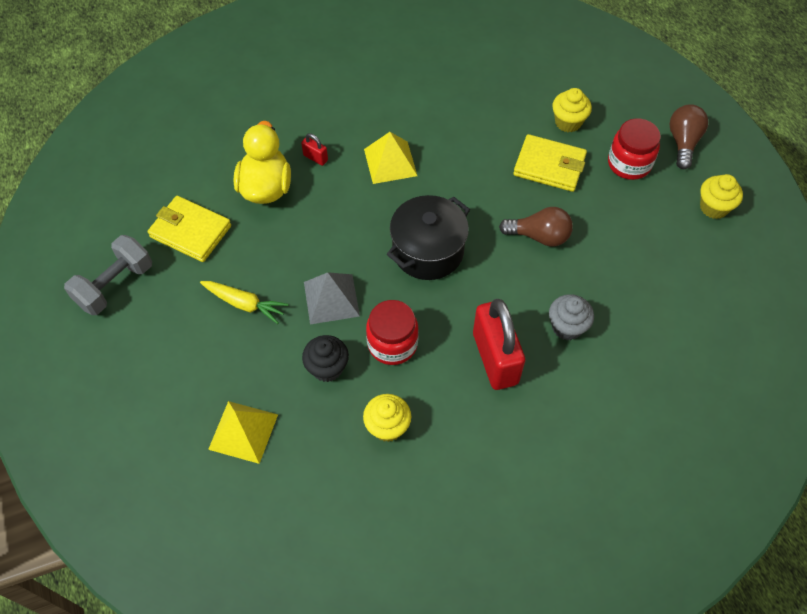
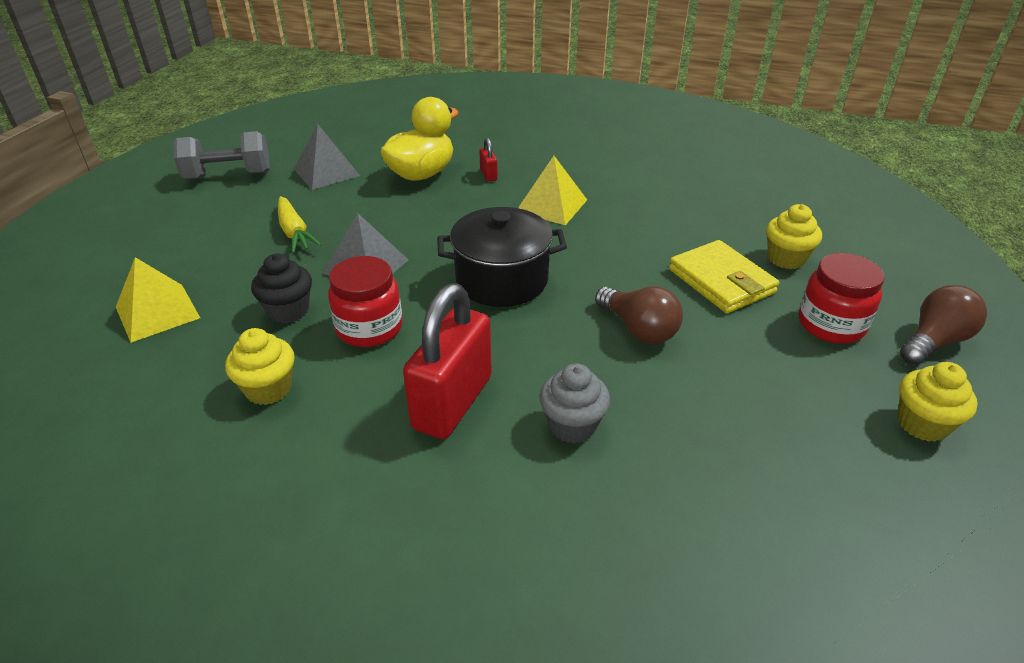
camera: 40 degrees right, 20 degrees down
yellow wallet [148,196,231,262] -> grey pyramid [294,124,360,190]

